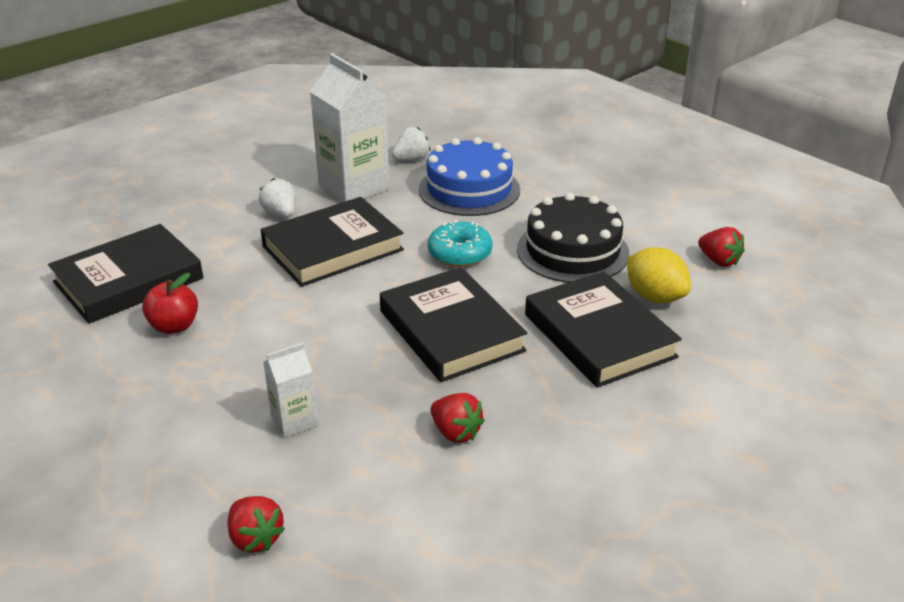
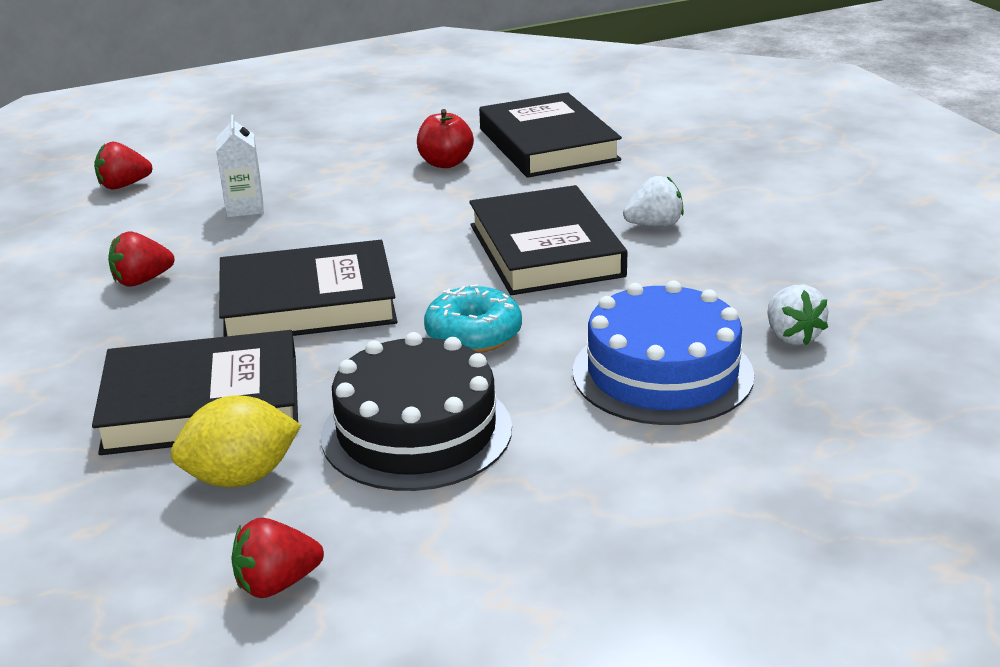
camera: 110 degrees right, 5 degrees down
white carton [310,53,390,202] -> none

